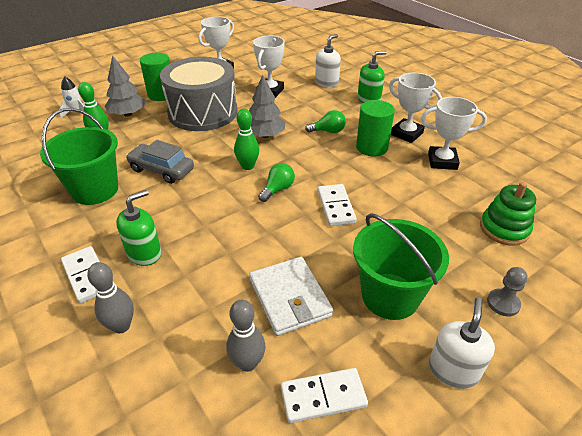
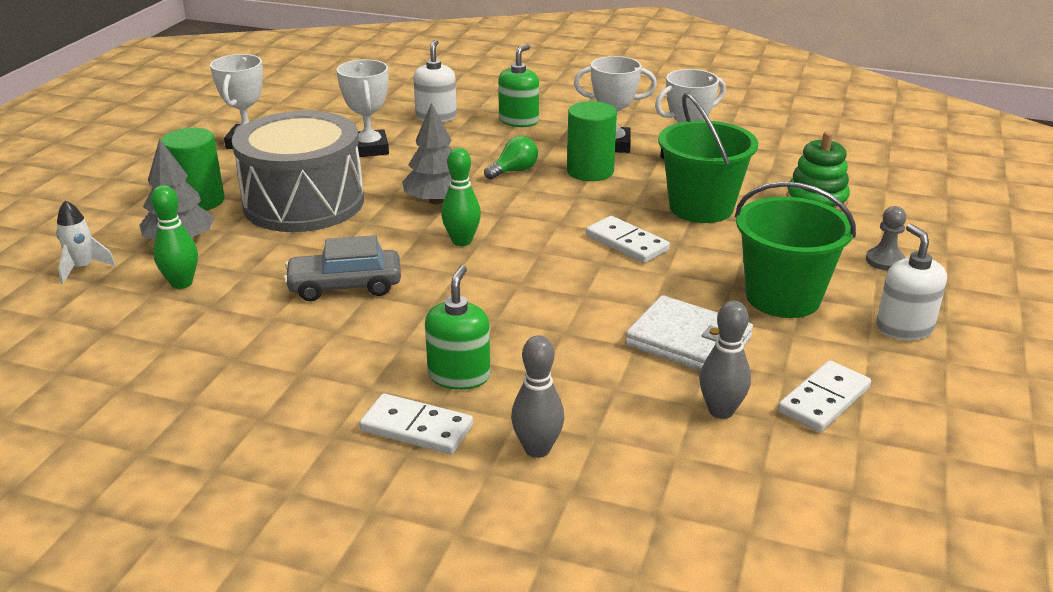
camera: 35 degrees left, 10 degrees down
green bucket [40,108,118,205] -> green bucket moved to [658,93,758,223]
green light bulb [258,163,295,202] -> none

